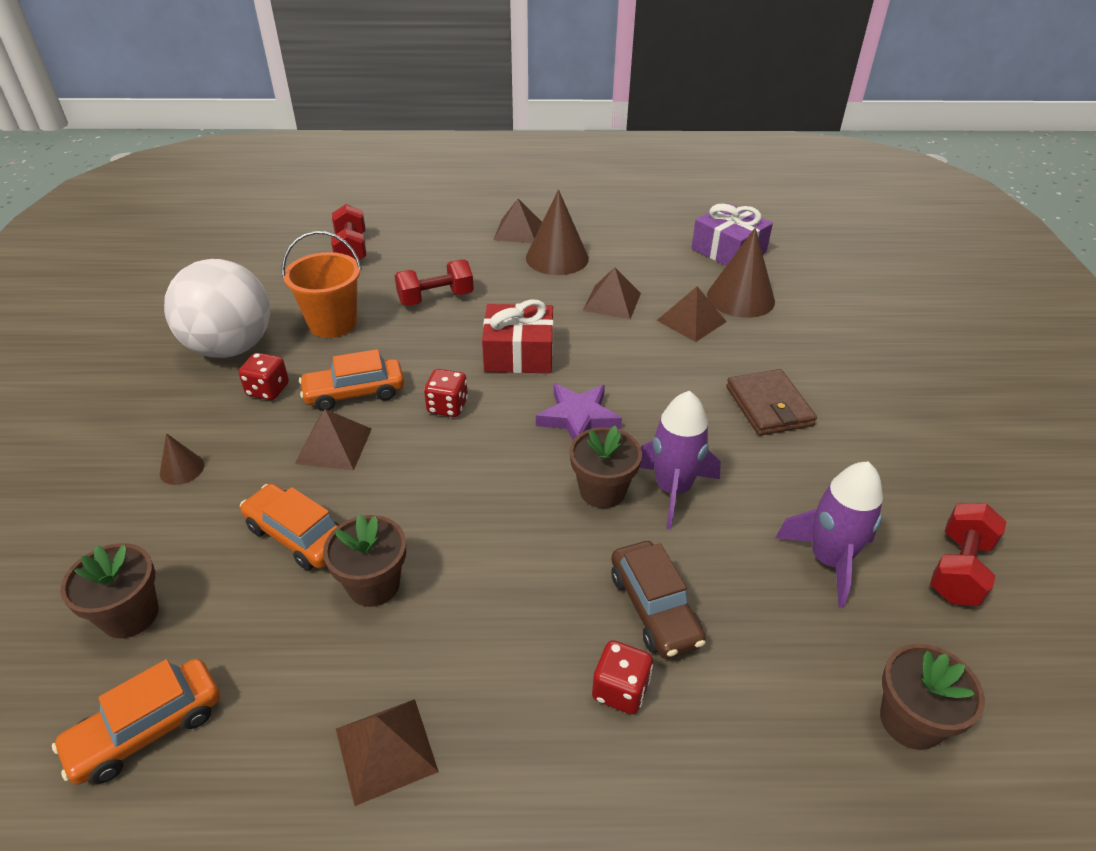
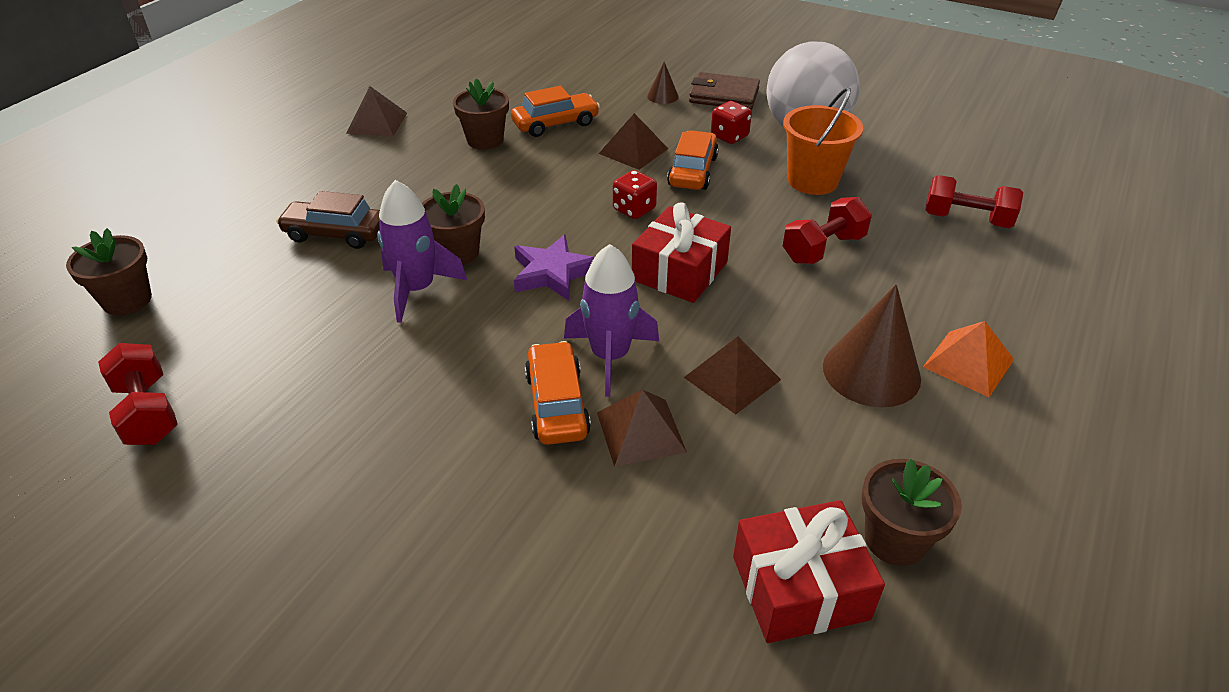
camera: 120 degrees right, 0 degrees up
orange car [52,659,220,785] -> orange car moved to [525,341,591,445]
brown flower pot [60,543,159,639] -> brown flower pot moved to [861,459,962,566]
red dumbbell [395,259,474,306] -> red dumbbell turned 45 degrees clockwise [783,197,872,264]
brown pyramid [494,199,542,243] -> orange pyramid [923,321,1014,397]
red dice [592,640,653,714] -> none
purple gift [691,203,773,266] -> red gift [733,500,885,643]
brown cone [707,228,775,318] -> none
brown wallet [726,369,817,436] -> brown wallet moved to [689,72,760,110]
purple rocket [775,461,883,608] -> purple rocket moved to [564,244,659,397]

